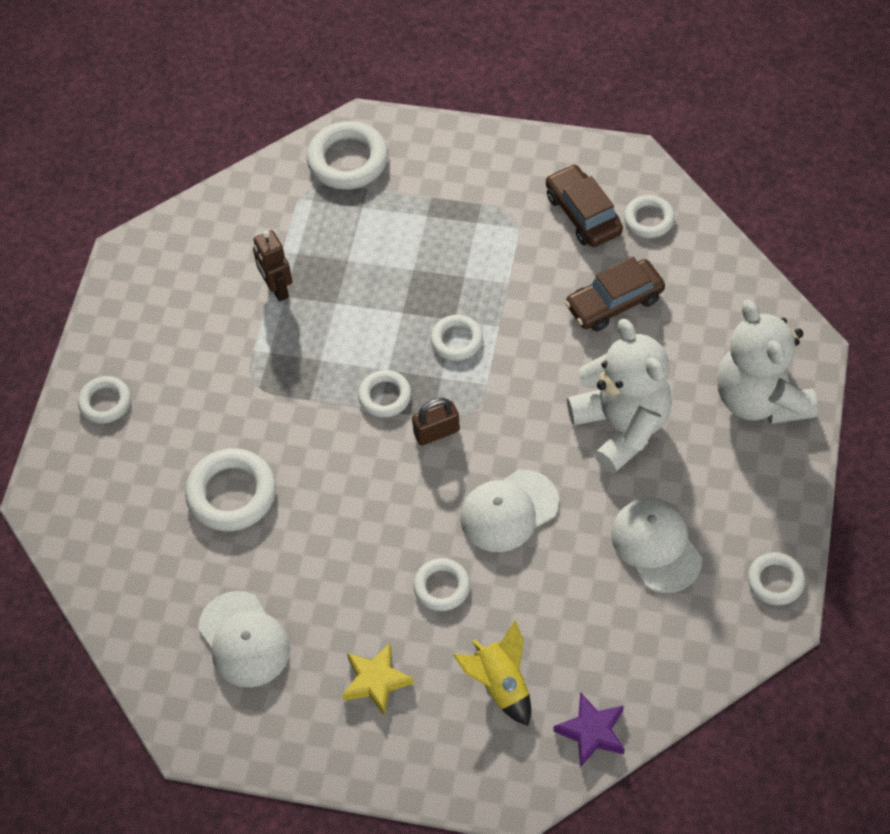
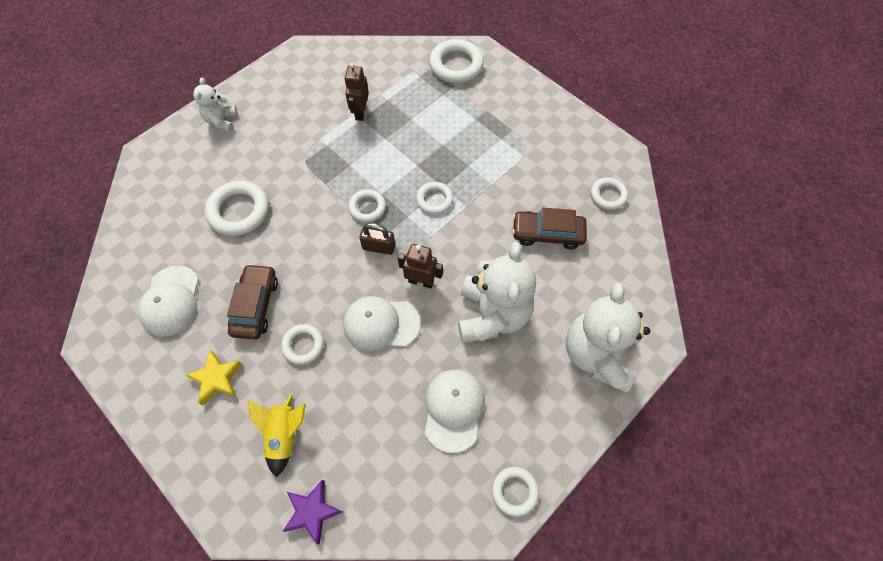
camera: 30 degrees right, 5 degrees up
white ring [78,376,131,423] -> white teddy bear [193,77,238,132]
brown car [546,164,623,247] -> brown car moved to [227,264,278,340]
none -> brown robot [398,244,443,288]

